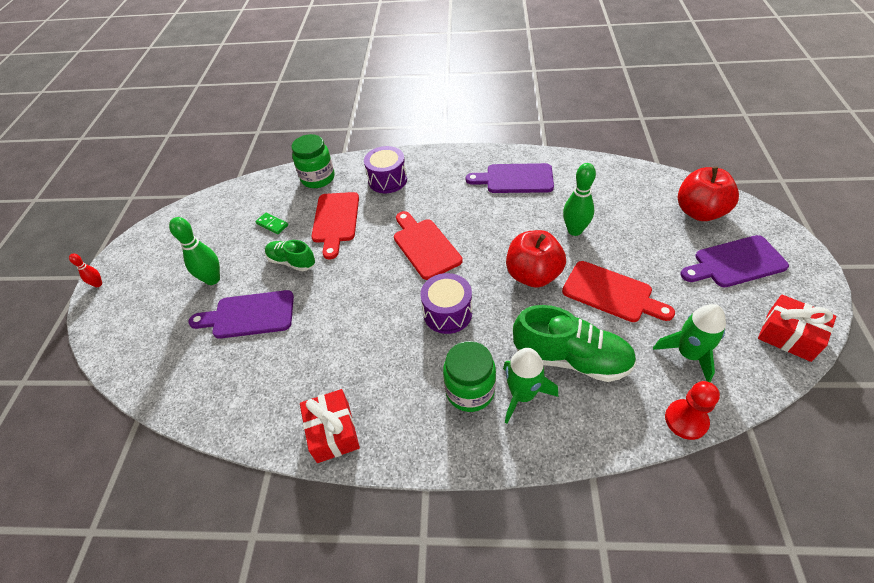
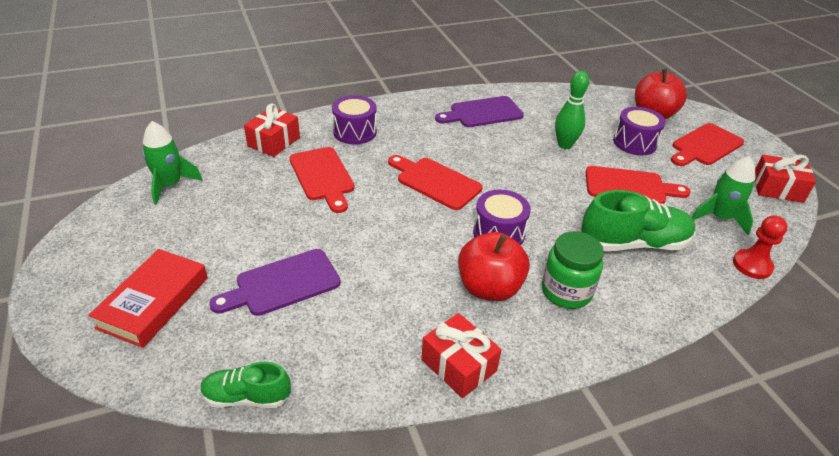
camera: 30 degrees left, 10 degrees down
red bowling pin [69,253,102,287] -> none
green bowling pin [169,217,220,285] -> none
green domino [255,213,288,234] -> none
green shoe [265,240,315,271] -> green shoe moved to [201,362,291,408]
green jar [291,134,335,188] -> red gift [244,103,300,157]
green rocket [503,348,558,424] -> green rocket moved to [142,121,203,205]
red apple [506,230,566,288] -> red apple moved to [458,232,530,301]
purple cutting board [680,235,789,288] -> red cutting board [671,123,744,166]
none -> red book [88,249,208,348]
none -> purple drum [613,107,666,155]

